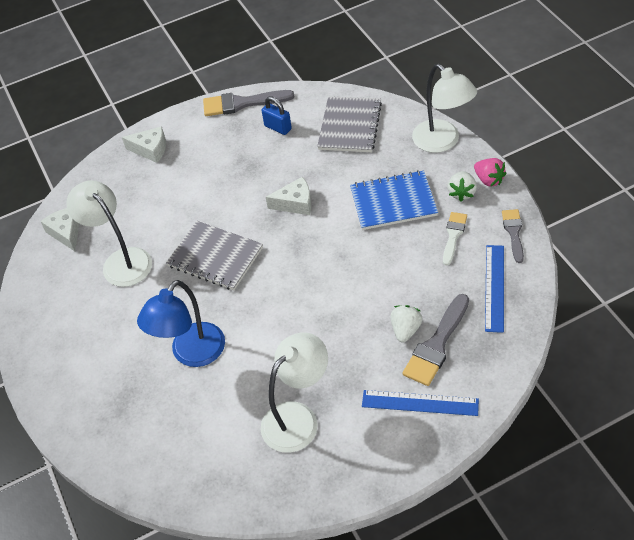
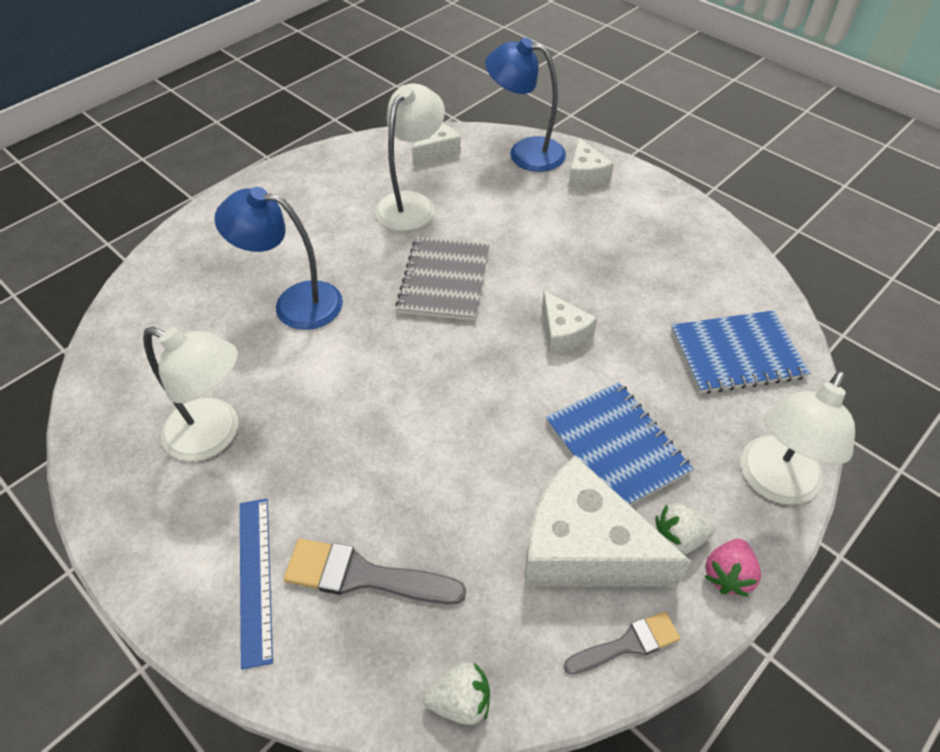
camera: 65 degrees right, 0 degrees up
grey brush [203,90,294,116] -> none
blue padlock [262,96,292,135] -> none
grey notebook [317,96,382,152] -> blue notebook [671,310,810,394]
white strawberry [390,305,423,343] -> white strawberry moved to [423,662,490,725]
white brush [443,212,467,266] -> white cheese [525,455,691,587]
blue ruler [485,245,504,333] -> none
none -> blue lamp [485,38,566,172]

